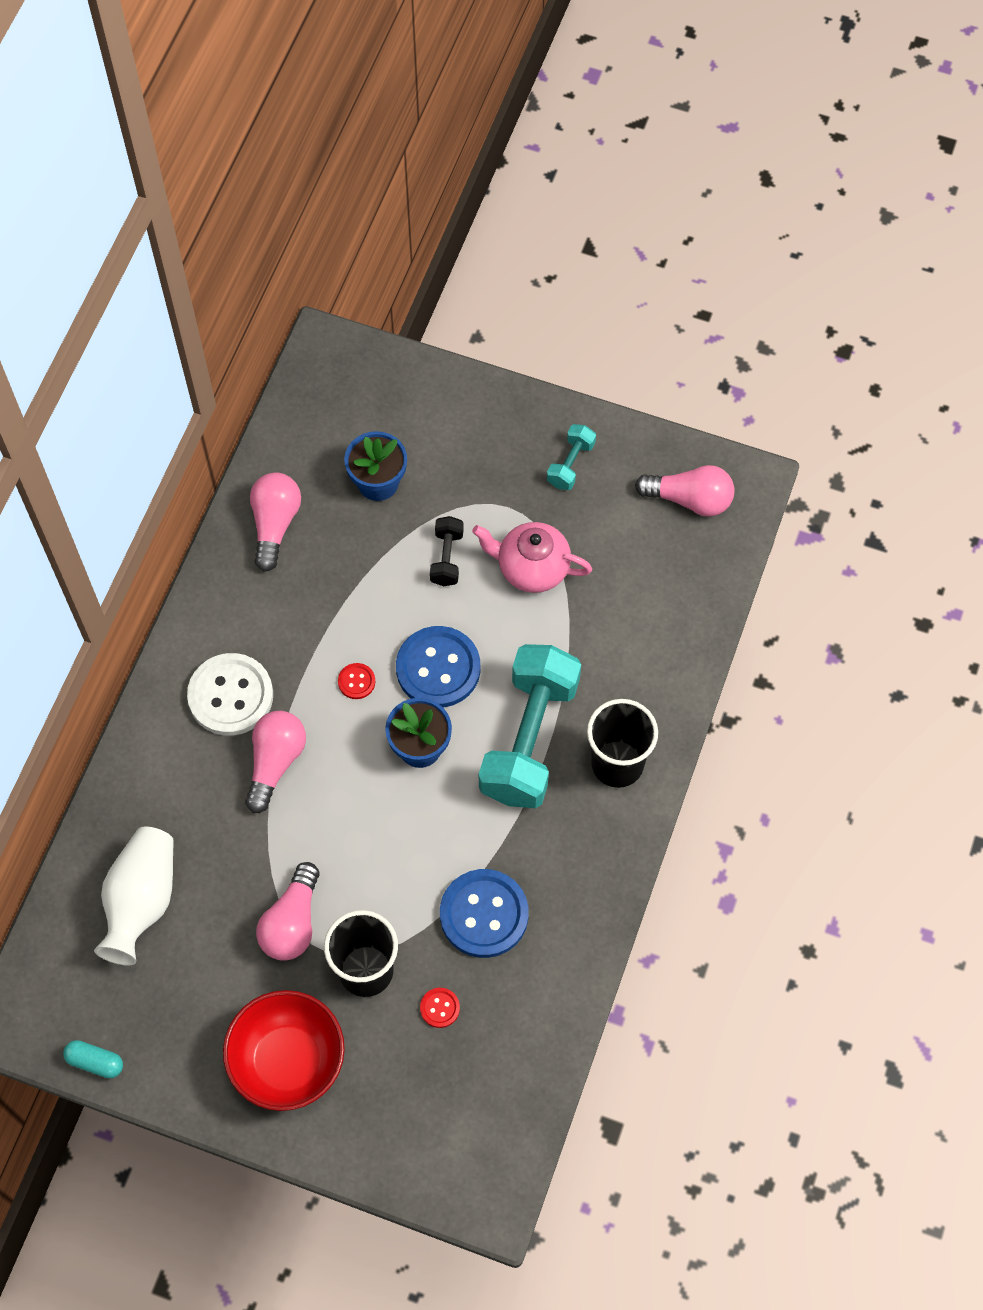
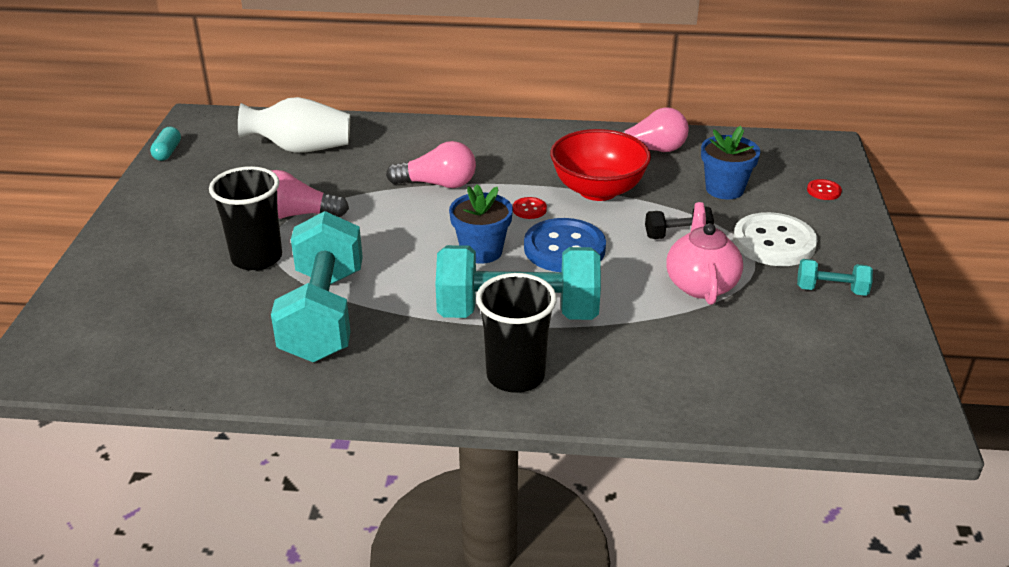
camera: 75 degrees right, 30 degrees down
white button [187,653,273,736] -> white button moved to [733,212,818,266]
red bowl [223,990,345,1111] -> red bowl moved to [550,129,651,201]
red button [420,988,460,1028] -> red button moved to [807,179,842,200]
blue button [440,869,529,958] -> turquoise dumbbell [271,211,363,362]
pink light bulb [635,465,735,517] -> none

